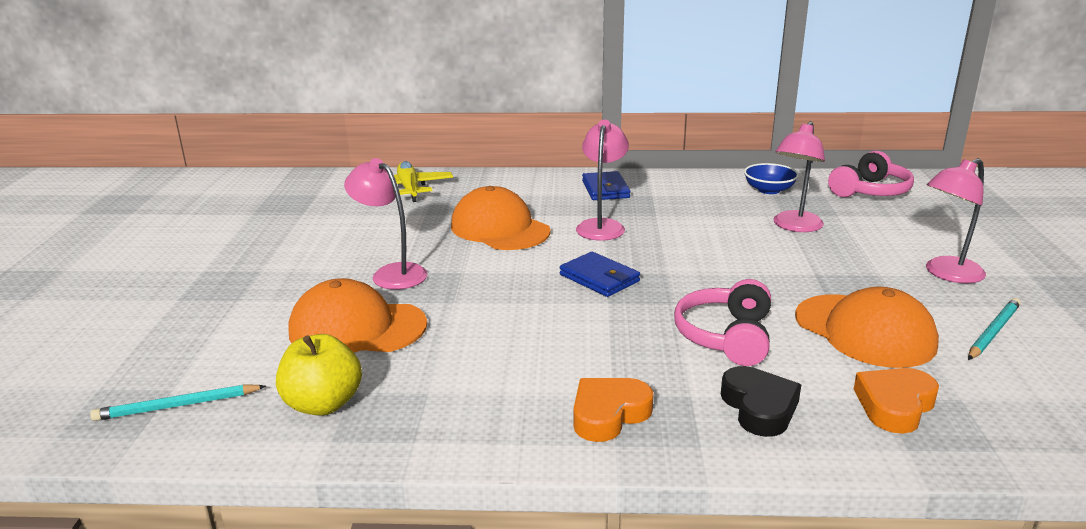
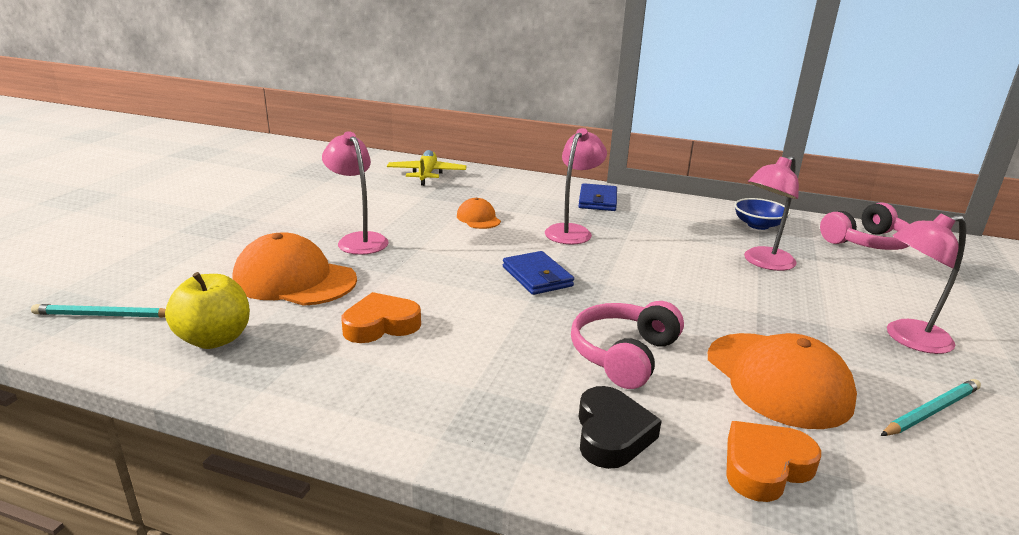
camera: 15 degrees right, 0 degrees up
orange cap [451,186,551,250] -> orange cap [457,198,501,229], size x0.52
orange heart [573,378,654,442] -> orange heart moved to [341,292,421,343]

